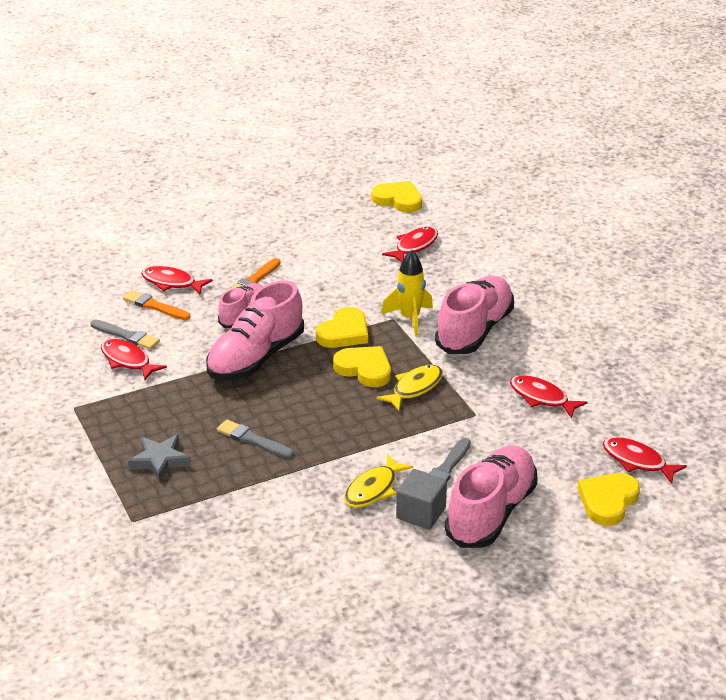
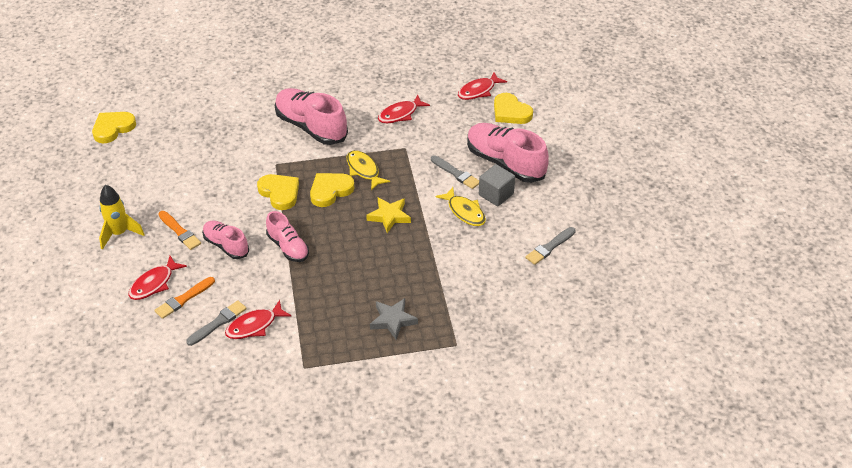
camera: 75 degrees left, 10 degrees up
pink shoe [206,280,304,380] -> pink shoe [266,211,309,262], size x0.58
grey brush [217,419,293,458] -> grey brush moved to [525,227,576,265]
yellow rocket [381,249,433,337] -> yellow rocket moved to [99,185,145,250]
red fish [382,227,438,263] -> none
none -> yellow star [366,197,411,233]

